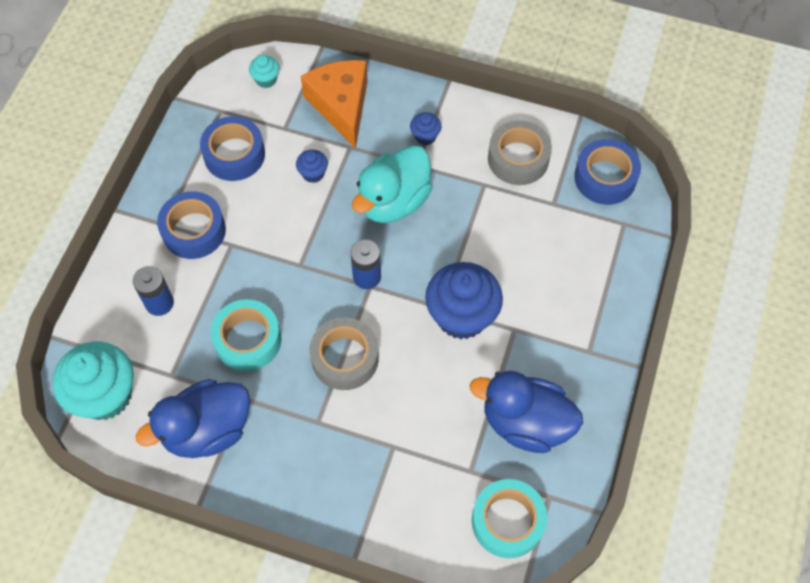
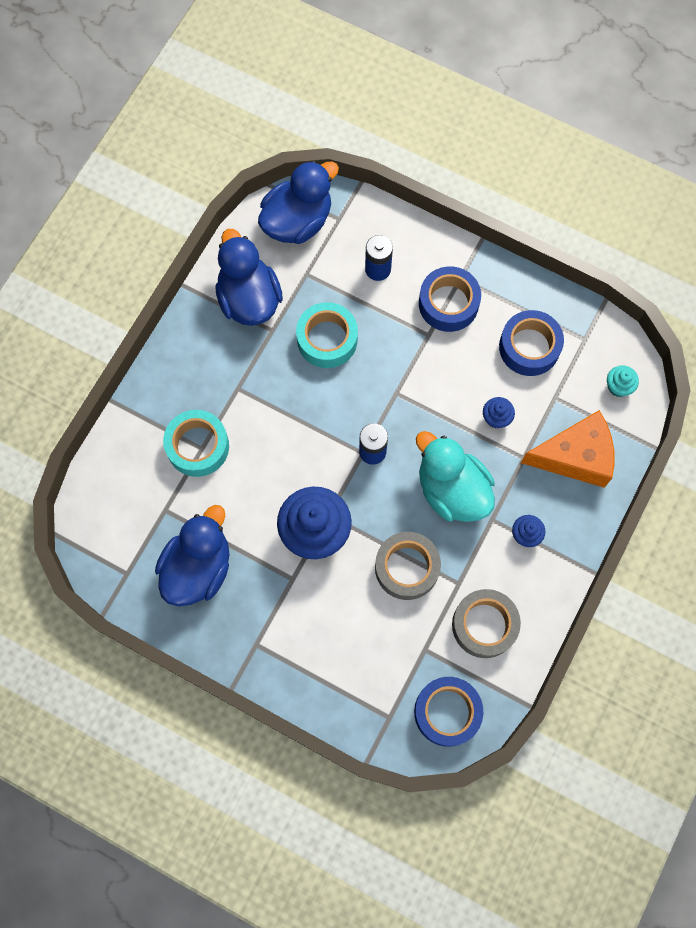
camera: 100 degrees right, 10 degrees up
turquoise cupcake [52,342,134,420] -> blue duck [258,161,339,244]
grey tape [310,318,379,390] -> grey tape moved to [375,532,441,600]
turquoise tape [472,479,547,558] -> turquoise tape moved to [163,410,229,477]

